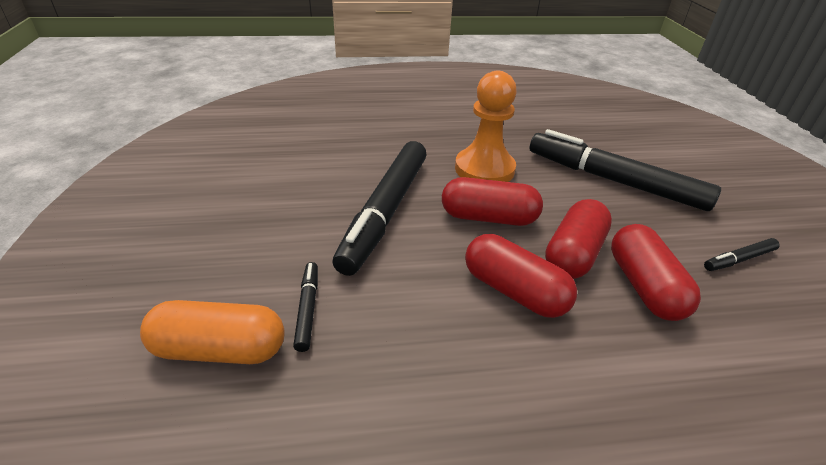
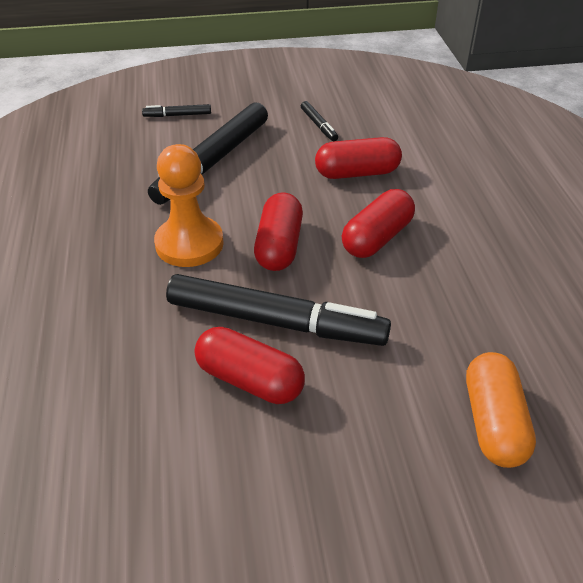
camera: 90 degrees left, 5 degrees up
black marker [293,262,318,352] -> black marker moved to [142,104,211,117]
red capsule [545,199,612,279] -> red capsule moved to [195,327,305,404]

